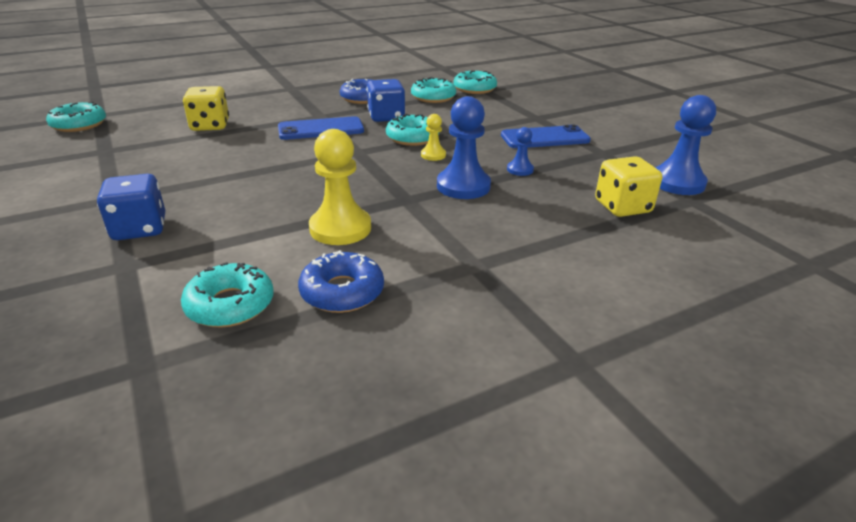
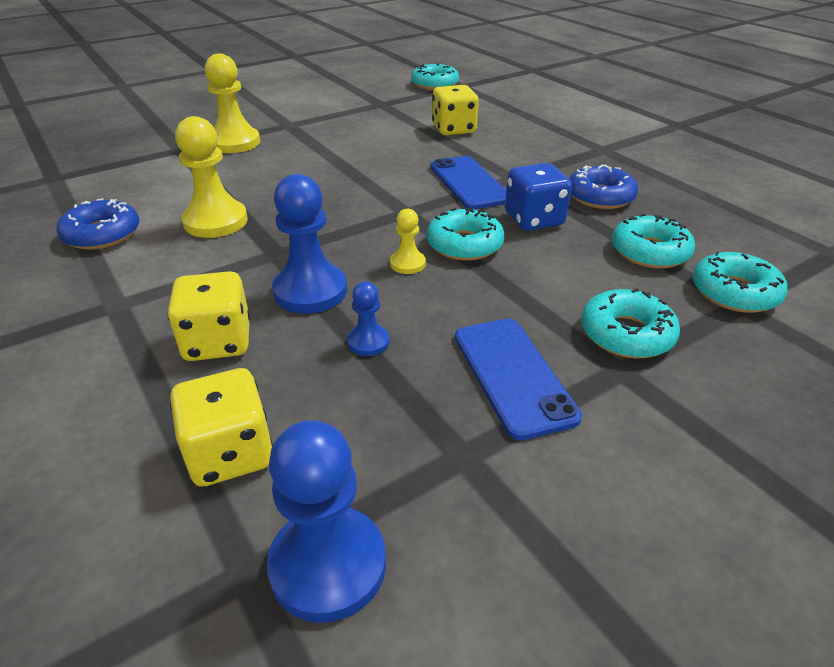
camera: 85 degrees right, 5 degrees up
blue dice [97,174,165,240] -> yellow pawn [205,53,260,153]
turquoise donut [181,262,274,328] -> turquoise donut moved to [581,288,680,358]
none -> yellow dice [168,271,250,361]

